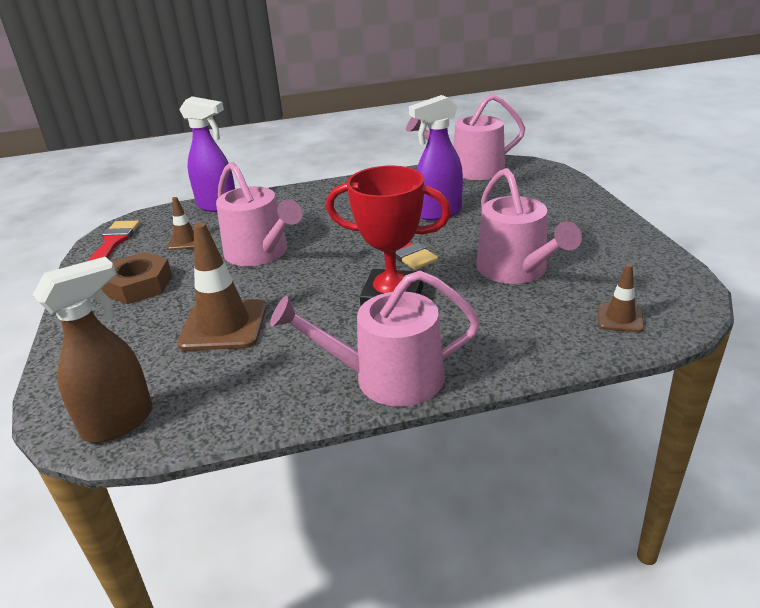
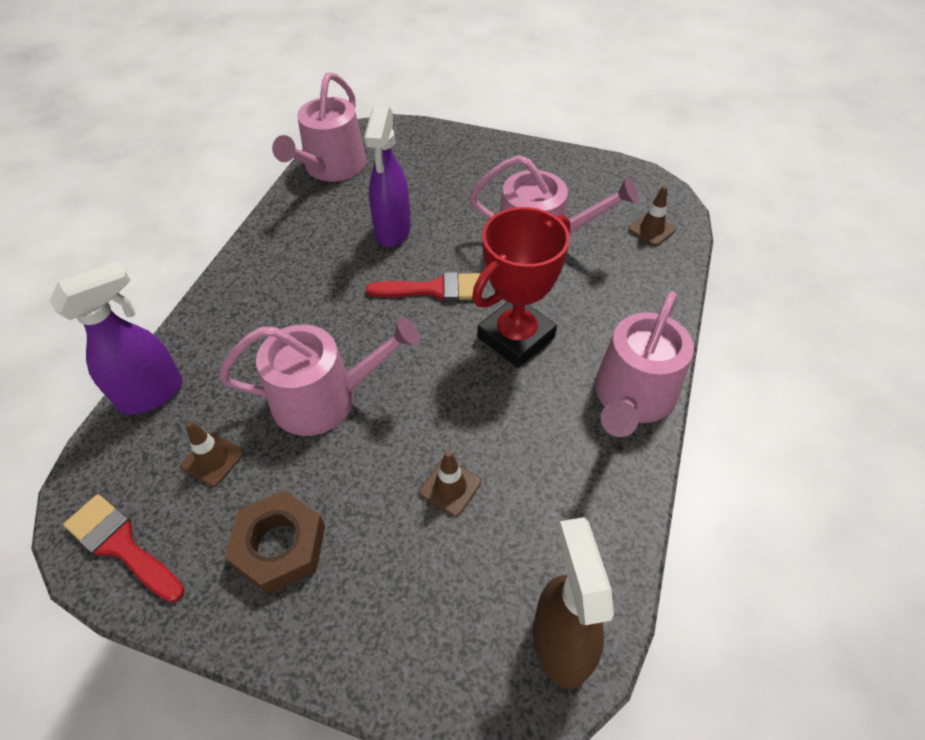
camera: 60 degrees left, 20 degrees up
brown traffic cone [177,222,266,351] -> brown traffic cone [419,450,481,516], size x0.52

